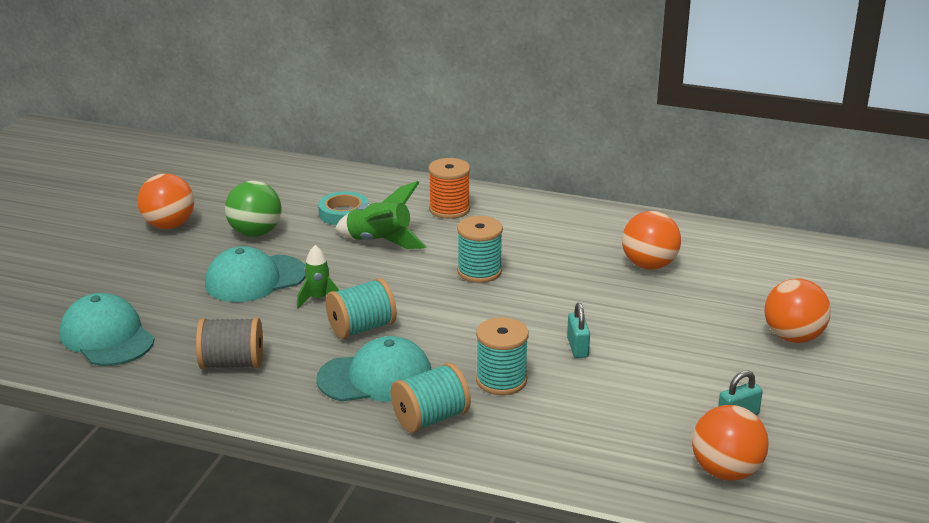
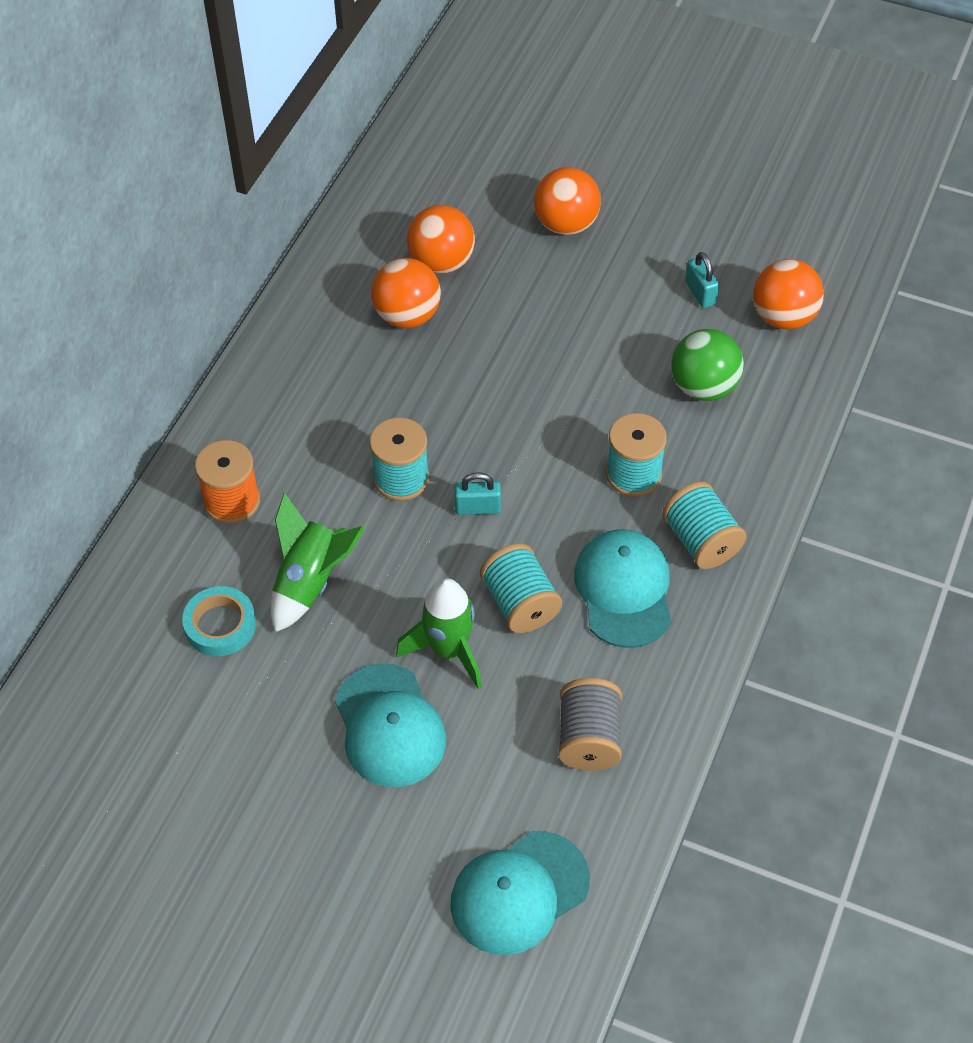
camera: 85 degrees left, 25 degrees up
orange ball [137,174,194,229] -> orange ball moved to [407,205,475,274]
green ball [225,181,281,237] -> green ball moved to [671,329,744,401]
green rocket [297,245,339,309] -> green rocket [396,578,482,689], size x1.61
turquoise padlock [567,303,590,358] -> turquoise padlock moved to [454,472,501,515]

